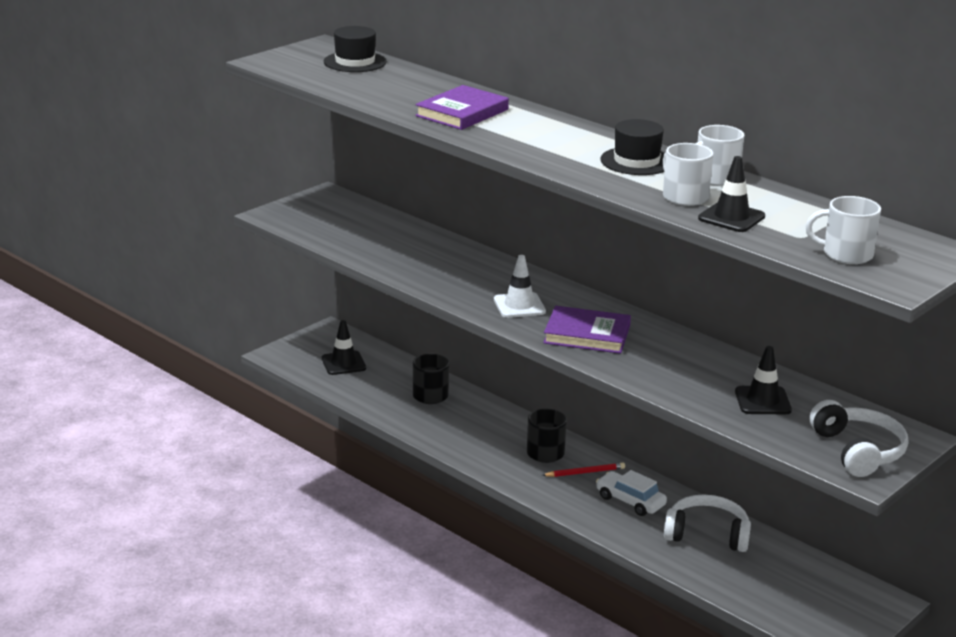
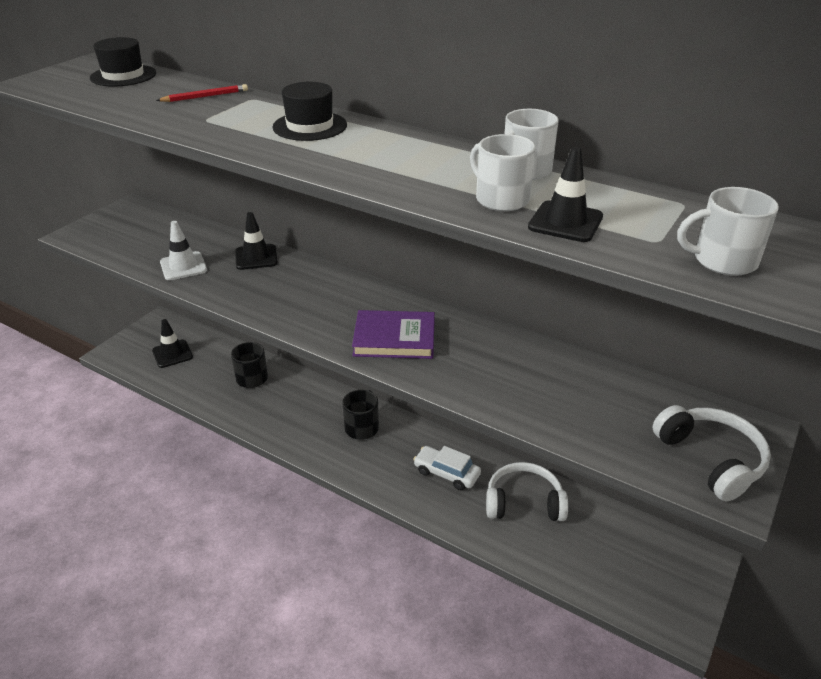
camera: 10 degrees left, 10 degrees up
purple book [415,85,509,130] -> none
white traffic cone [494,255,546,318] -> white traffic cone moved to [160,221,207,280]
red pencil [542,463,625,477] -> red pencil moved to [156,84,248,102]
black hat [600,119,665,175] -> black hat moved to [272,82,347,141]
black traffic cone [735,346,792,414] -> black traffic cone moved to [235,212,278,270]

